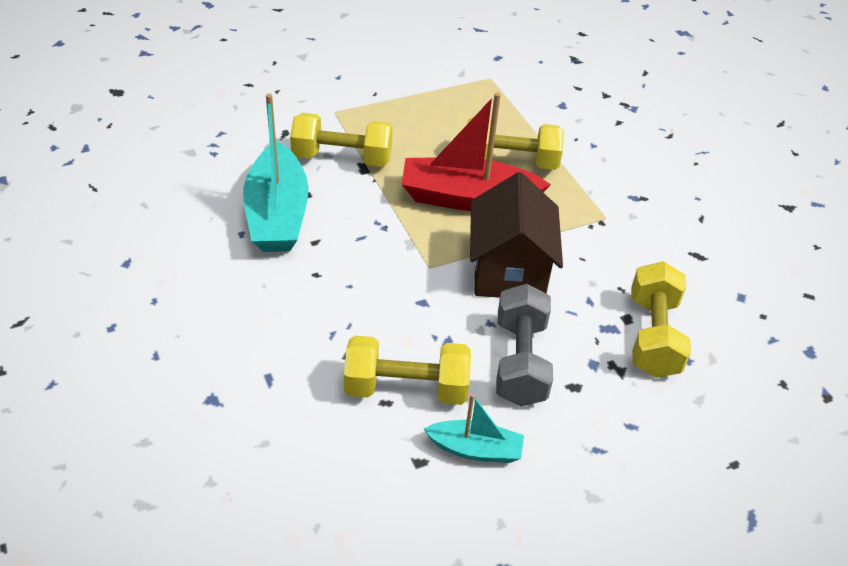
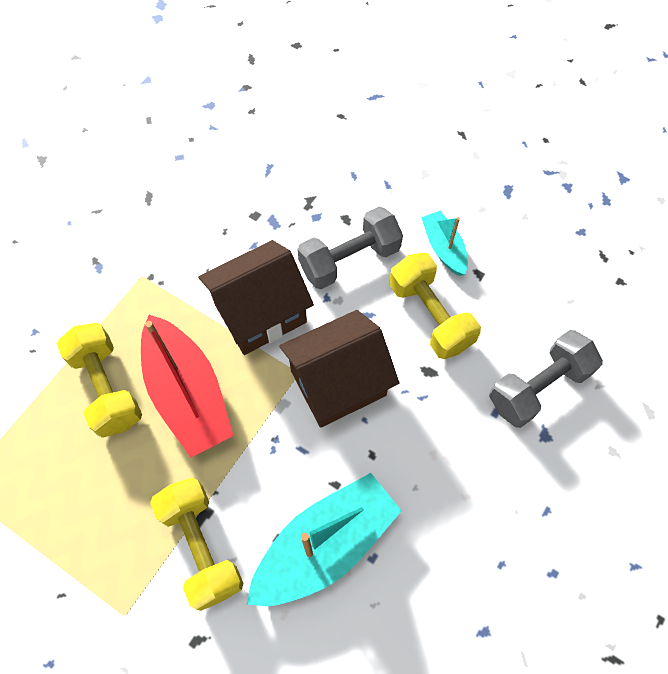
camera: 120 degrees left, 20 degrees up
yellow dumbbell [631,261,691,378] -> none
none -> brown house [279,310,400,428]
none -> grey dumbbell [489,330,603,428]

